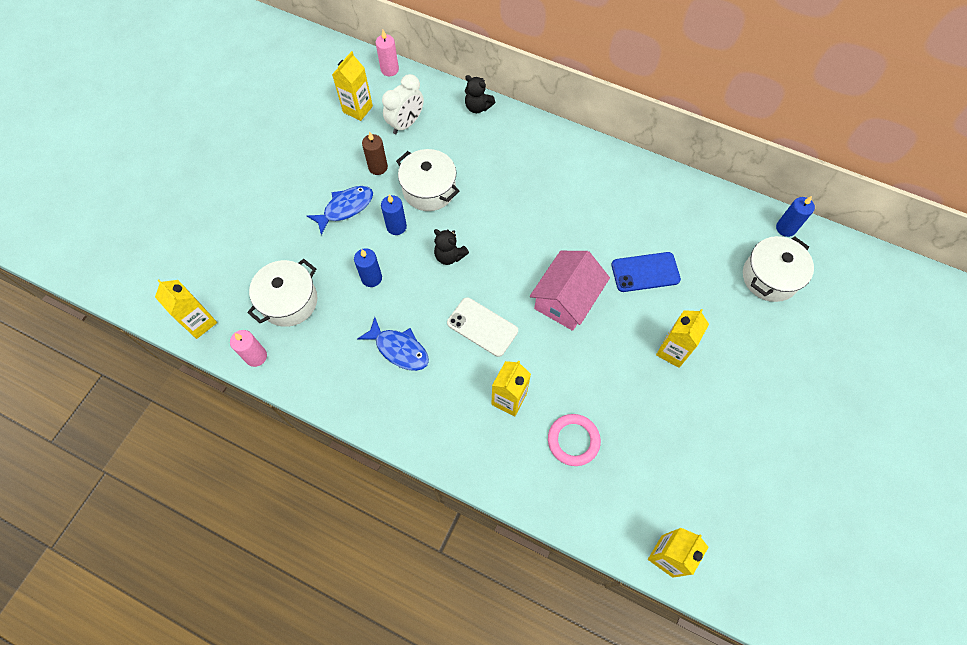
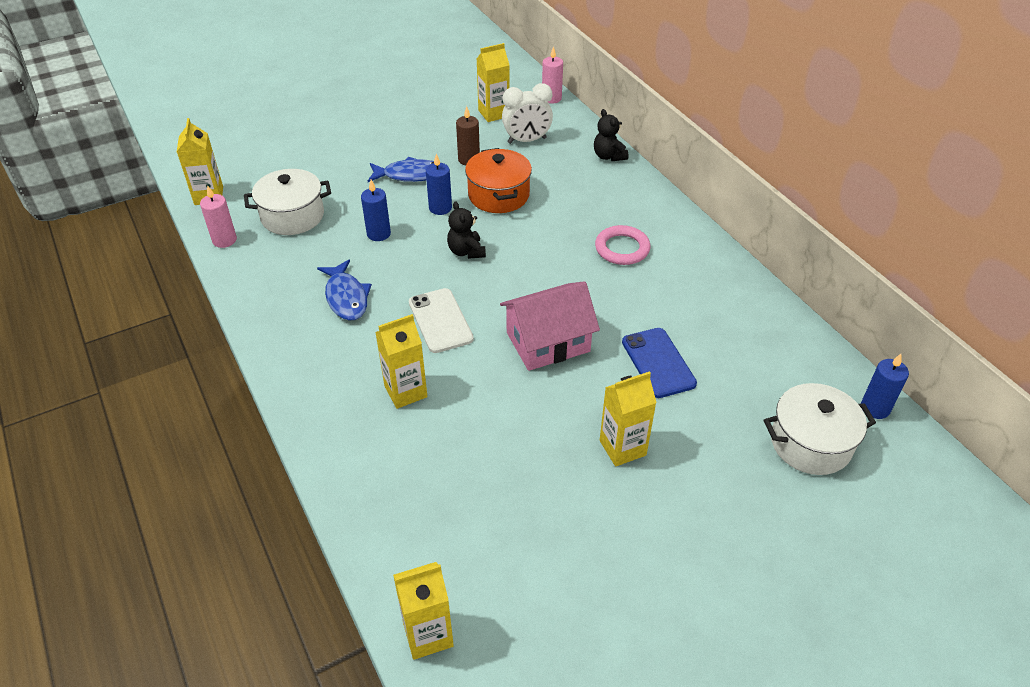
camera: 35 degrees right, 20 degrees down
white pot [396,149,459,211] -> orange pot [465,148,532,213]
pink ring [548,414,601,466] -> pink ring moved to [595,225,650,265]
blue phone [611,252,681,292] -> blue phone turned 45 degrees clockwise [622,328,697,398]

